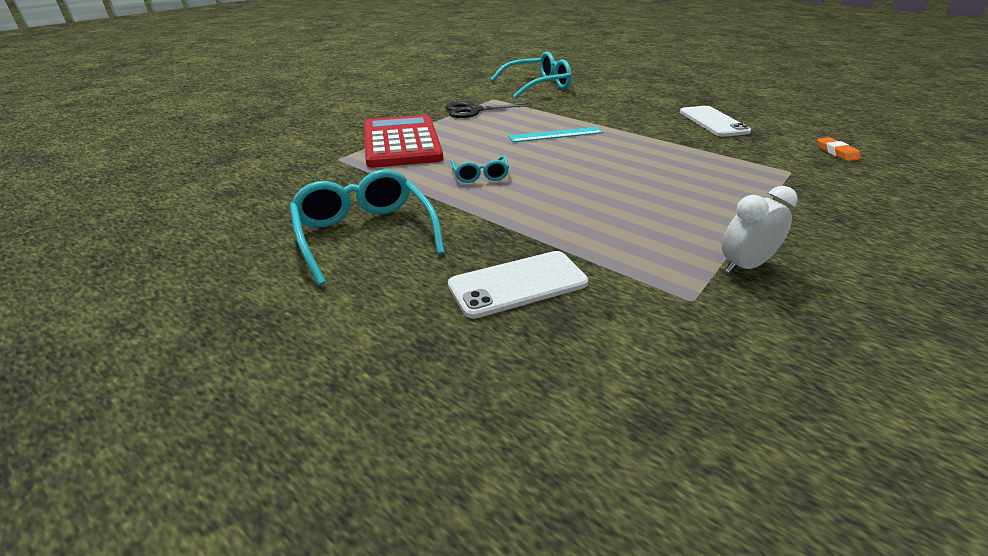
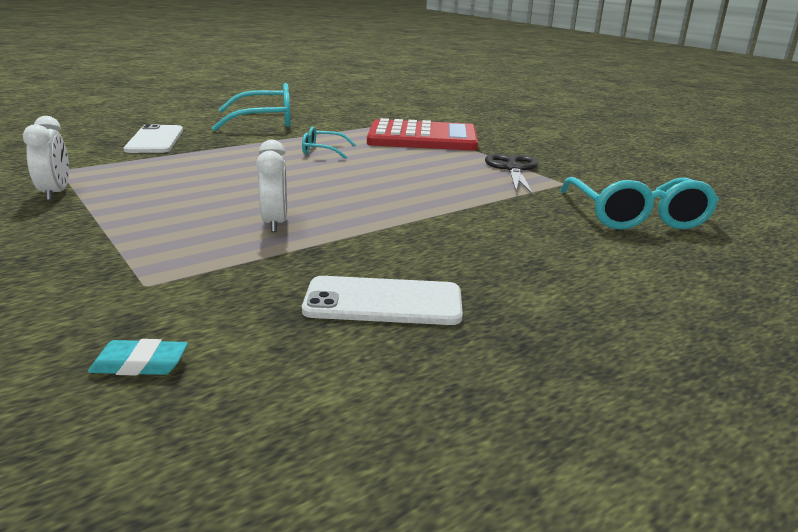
camera: 105 degrees right, 10 degrees down
turquoise ruler [508,127,603,142] -> none
orange eraser [817,137,861,161] -> turquoise eraser [88,339,188,376]
none -> white clock [256,140,287,232]

